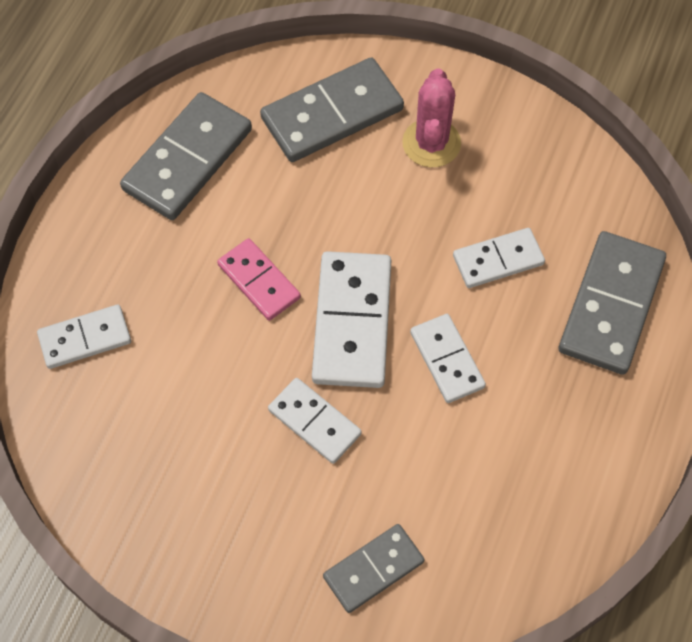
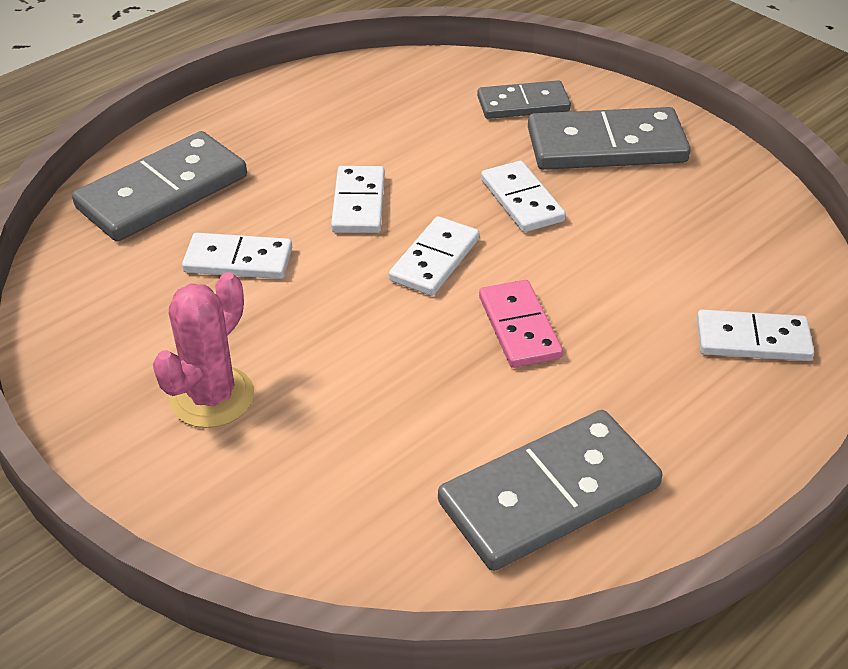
camera: 155 degrees left, 20 degrees down
grey domino [260,57,404,162] -> grey domino moved to [528,107,691,170]
white domino [312,251,391,388] -> white domino [389,216,479,296], size x0.60

